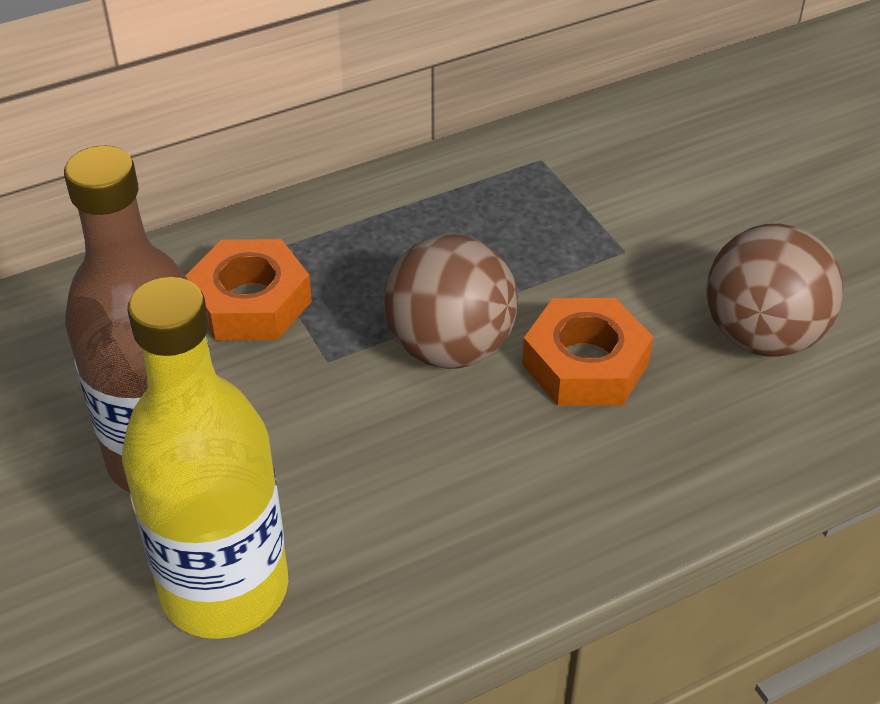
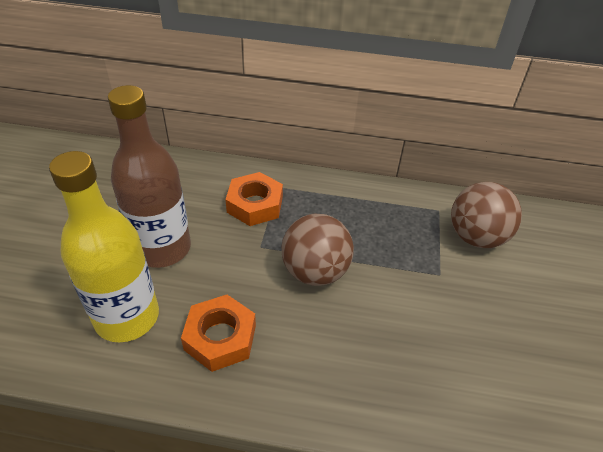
camera: 35 degrees right, 0 degrees up
orange nut [522,298,653,406] -> orange nut moved to [181,295,256,372]
brown ball [706,224,843,357] -> brown ball moved to [451,182,522,248]

